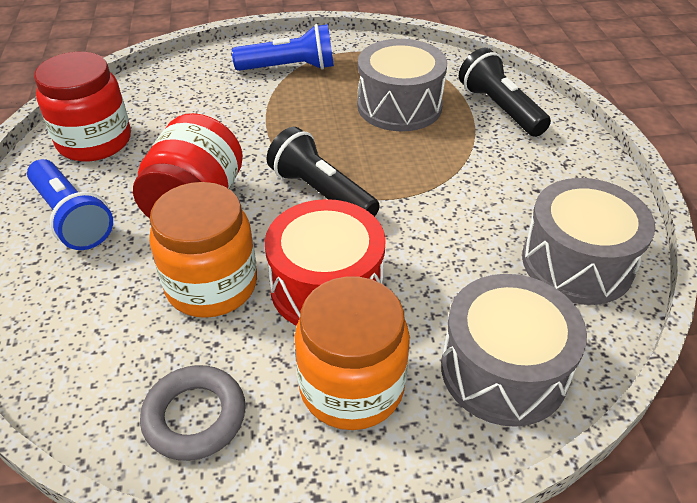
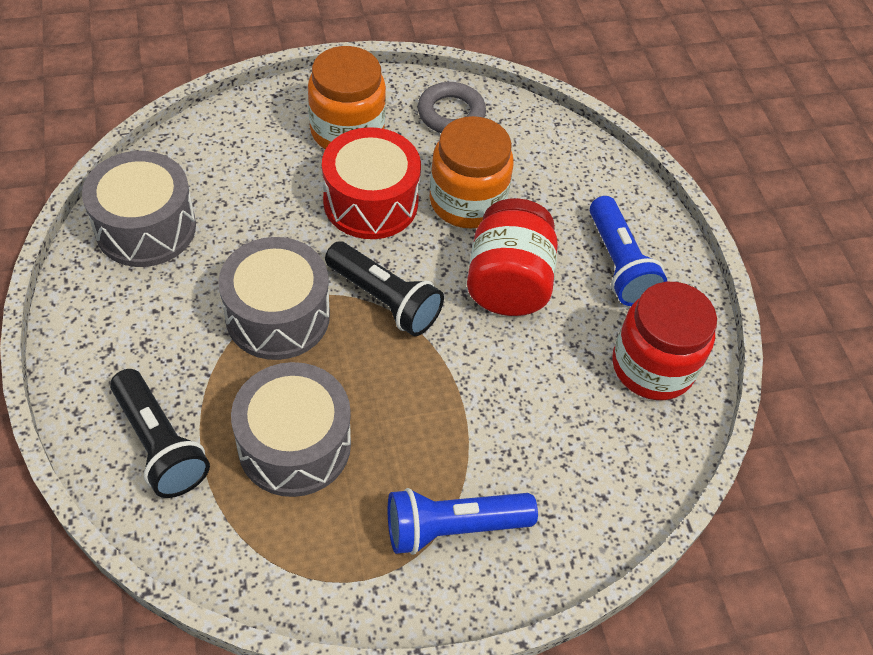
camera: 170 degrees right, 10 degrees up
blue flashlight [27,159,113,250] -> blue flashlight turned 150 degrees counterclockwise [590,196,667,306]
grey drum [441,274,587,427] -> grey drum moved to [218,237,330,360]

